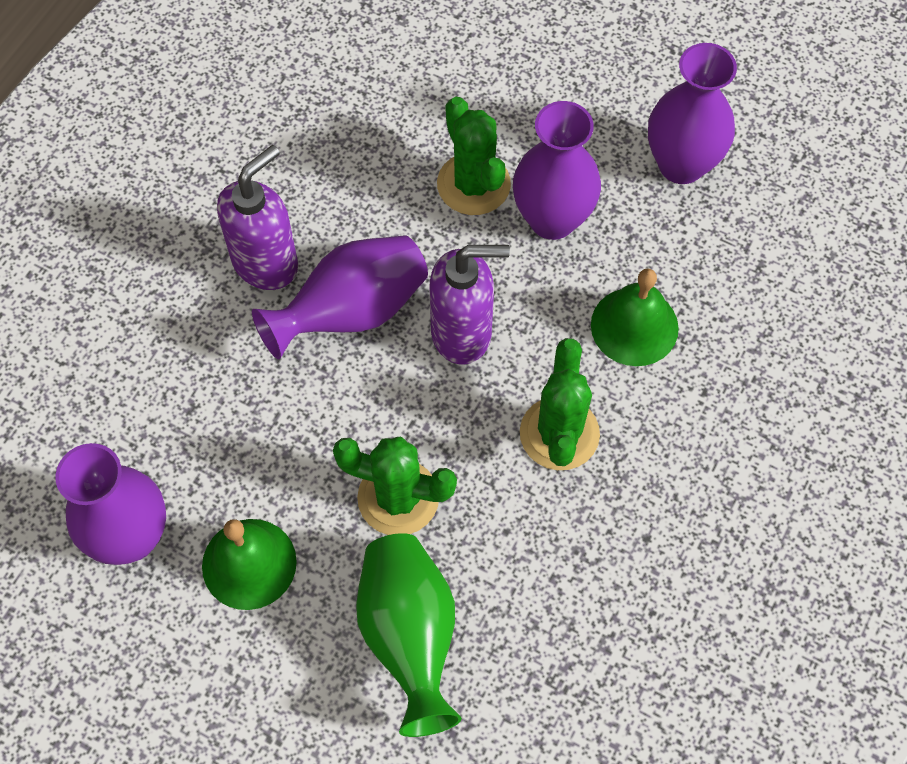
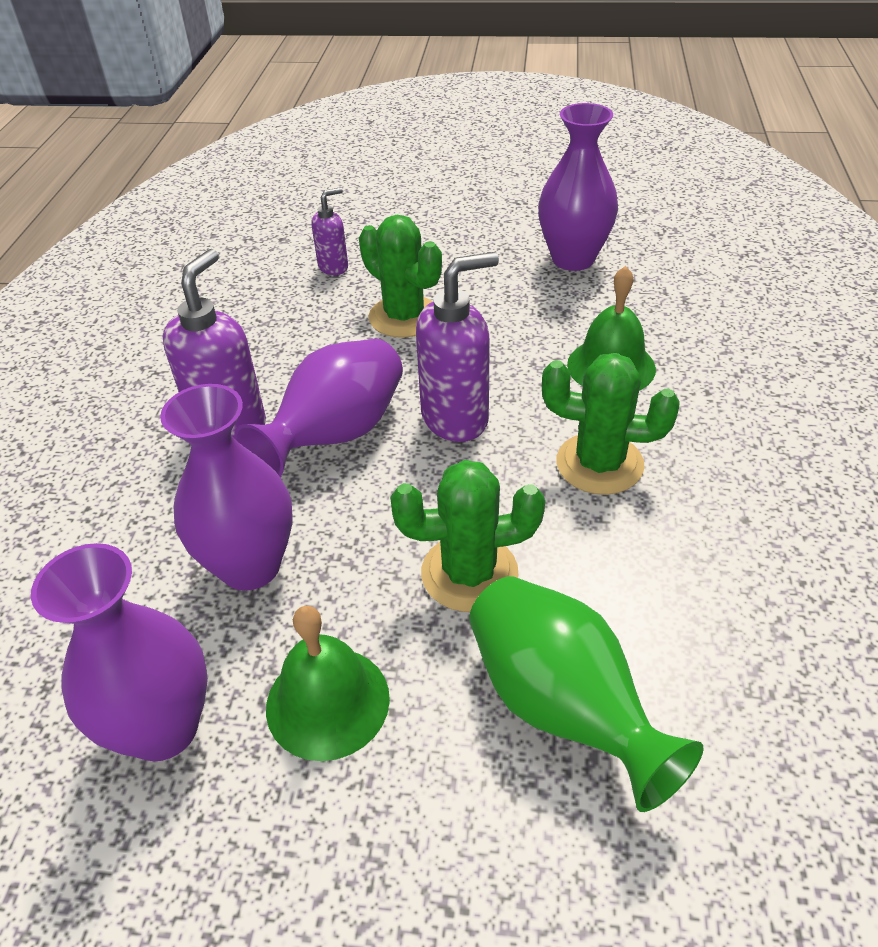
camera: 20 degrees left, 20 degrees down
purple vase [513,101,601,240] -> purple vase moved to [160,384,292,591]
green cactus [520,338,600,470] -> green cactus turned 60 degrees counterclockwise [542,353,679,495]
none -> purple soap dispenser [311,187,348,275]

